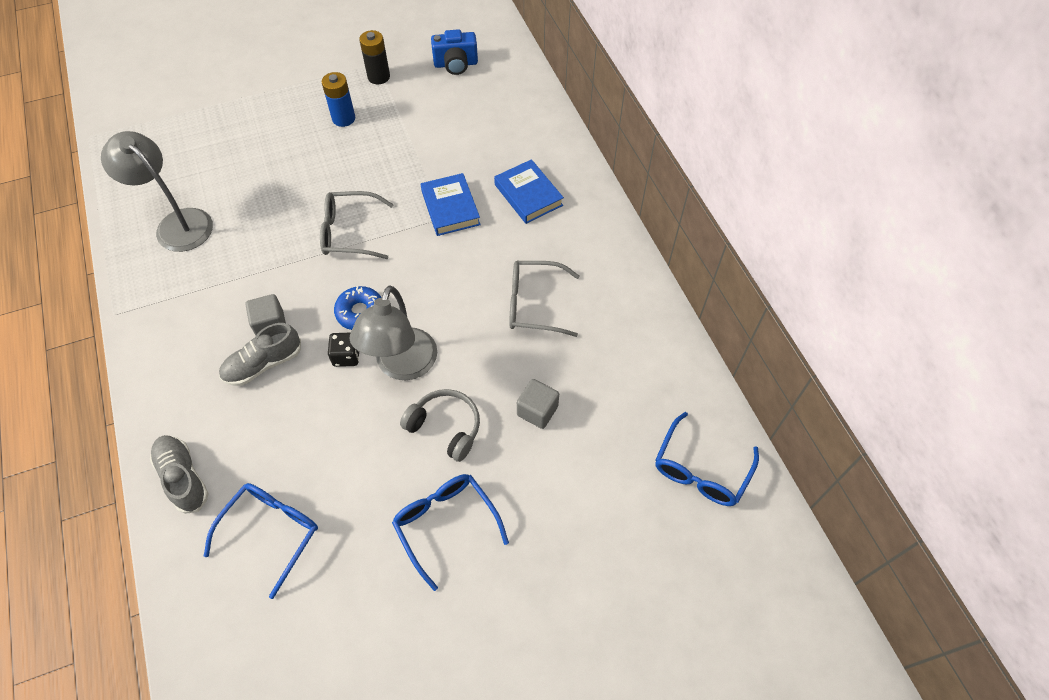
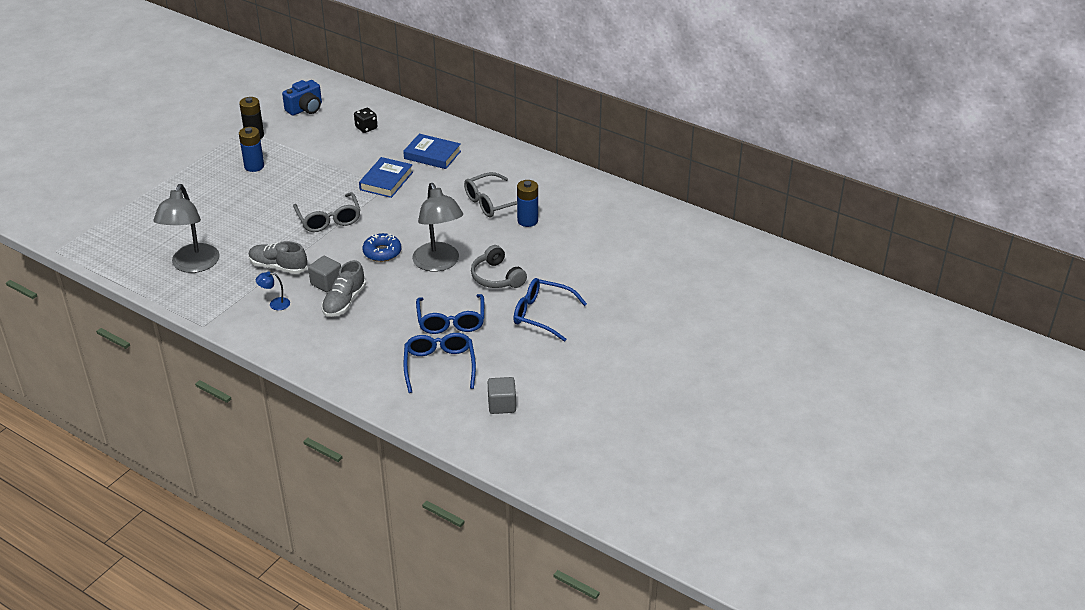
camera: 35 degrees left, 20 degrees down
grey lamp [101,131,213,252] -> grey lamp turned 90 degrees counterclockwise [153,184,220,273]
grey shoe [150,435,209,514] -> grey shoe moved to [249,241,307,274]
grey glasses [320,191,394,259] -> grey glasses turned 75 degrees counterclockwise [293,192,360,232]
black dice [328,332,359,367] -> black dice moved to [354,108,377,133]
grey headphones [400,389,480,462] -> grey headphones turned 120 degrees counterclockwise [471,245,527,288]
blue book [421,173,481,236] -> blue book turned 75 degrees clockwise [359,157,413,198]
grey cube [517,379,559,429] -> grey cube moved to [488,377,516,414]
blue glasses [655,412,759,506] -> blue glasses moved to [416,294,484,334]
none -> blue lamp [256,271,290,310]
none -> blue battery [517,180,538,227]

